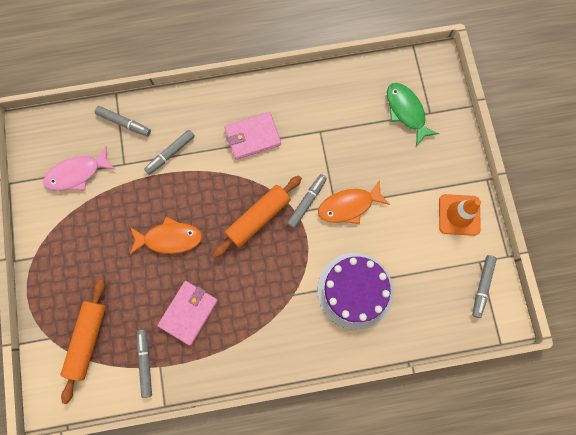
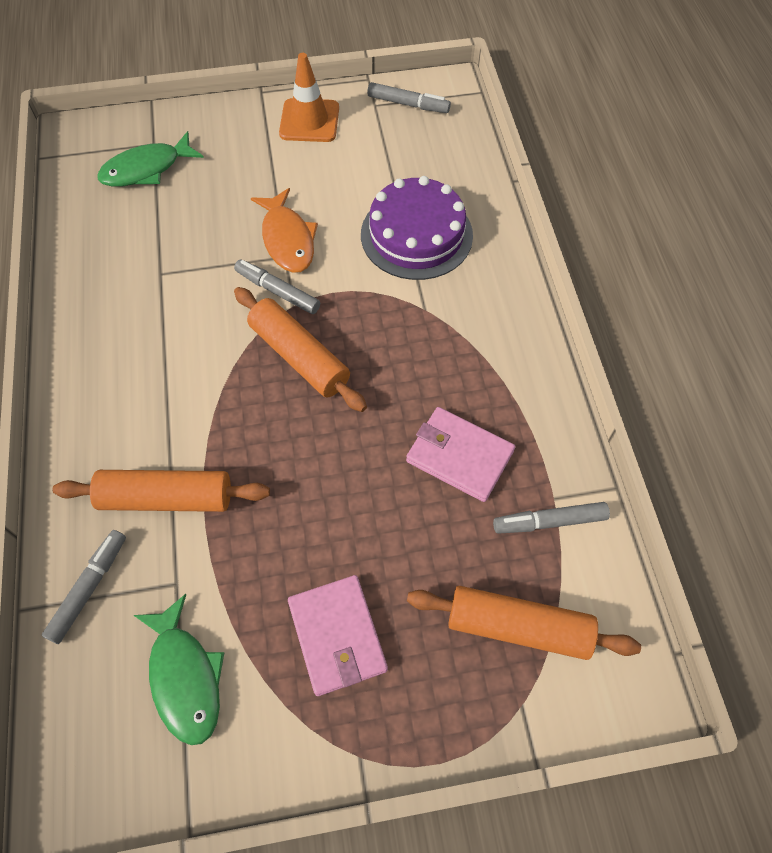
camera: 90 degrees left, 15 degrees down
pink fish [43,146,116,191] -> green fish [133,594,224,745]
orange fish [130,217,202,255] -> none
grey marker [144,130,195,175] -> orange rolling pin [53,470,270,512]
pink wallet [224,112,281,160] -> pink wallet moved to [288,575,388,696]

